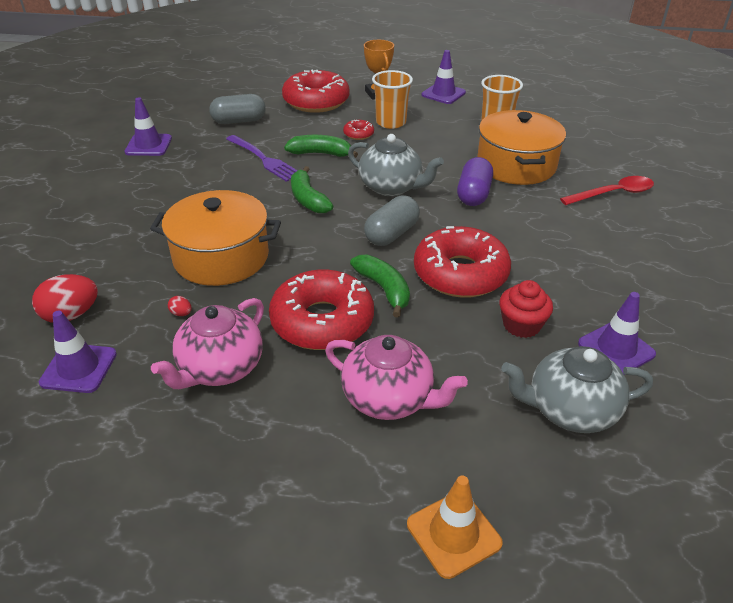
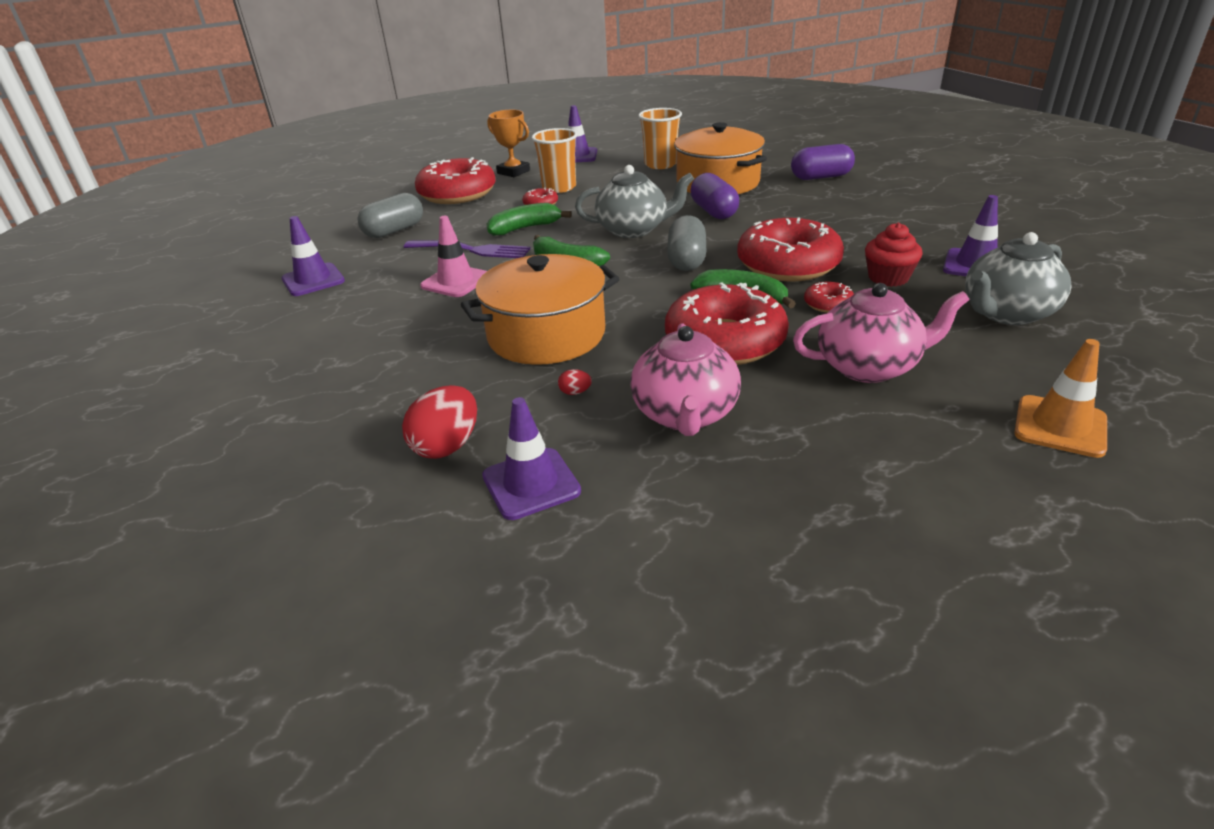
camera: 30 degrees left, 5 degrees down
red spoon [560,176,654,205] -> purple capsule [791,144,855,180]
none -> pink traffic cone [420,216,487,297]
none -> red donut [804,282,854,313]

